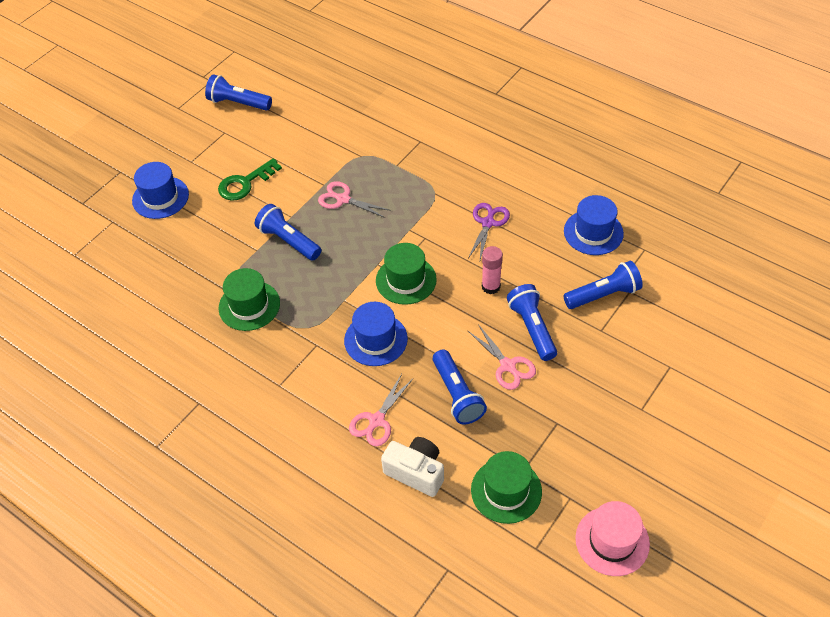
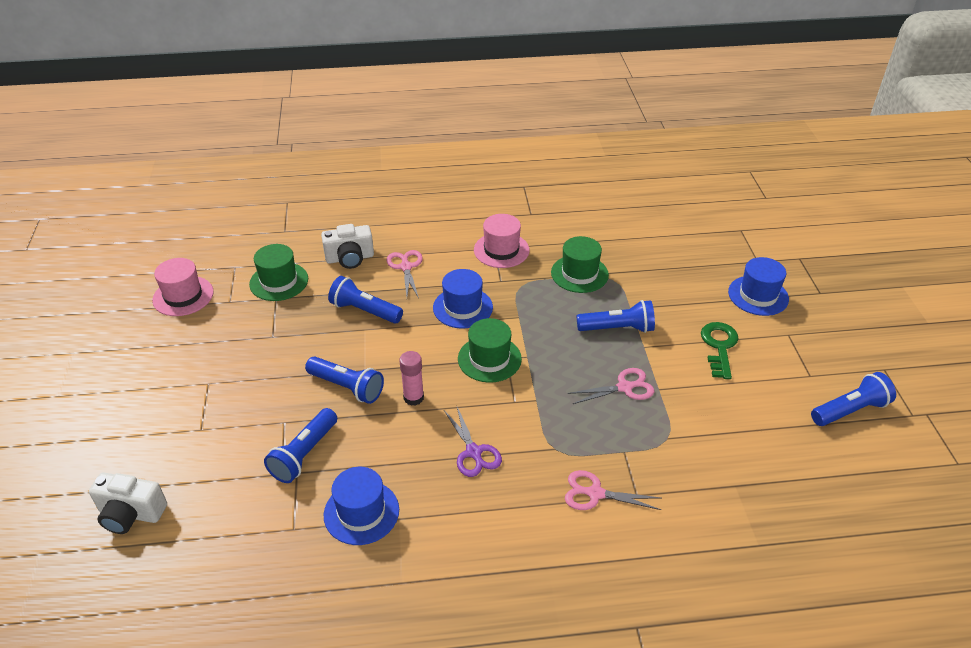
camera: 135 degrees right, 10 degrees down
pink scissors [468,324,536,390] -> pink scissors moved to [565,470,661,510]
none -> white camera [89,473,167,534]
none -> pink hat [474,214,529,268]

